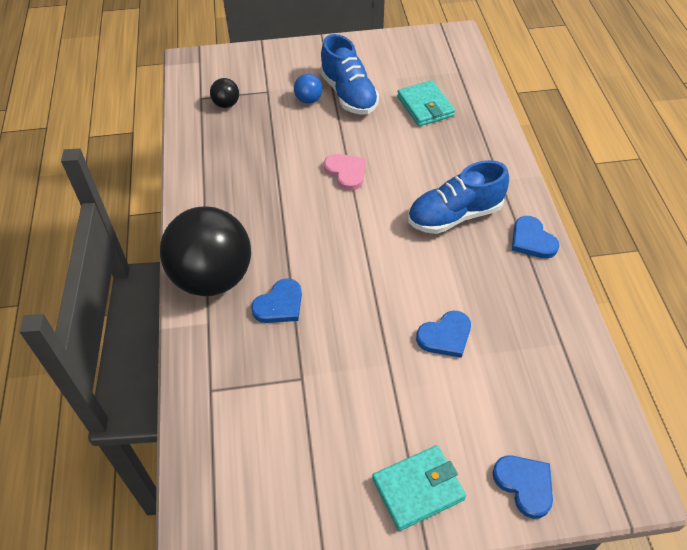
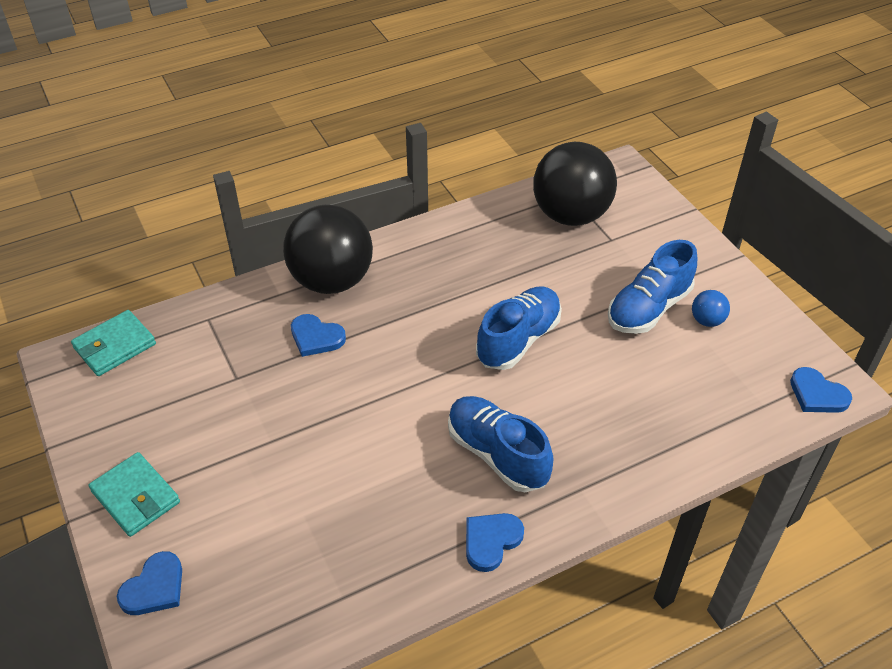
camera: 70 degrees right, 5 degrees down
black ball [210,78,239,108] -> black ball [533,142,617,226], size x2.45
blue ball [294,74,323,104] -> blue ball moved to [692,290,730,327]
pink heart [324,154,366,191] -> blue shoe [476,287,562,370]
turquoise wallet [397,80,455,126] -> turquoise wallet moved to [71,310,156,376]
blue heart [416,311,471,358] -> blue heart moved to [790,367,852,413]

